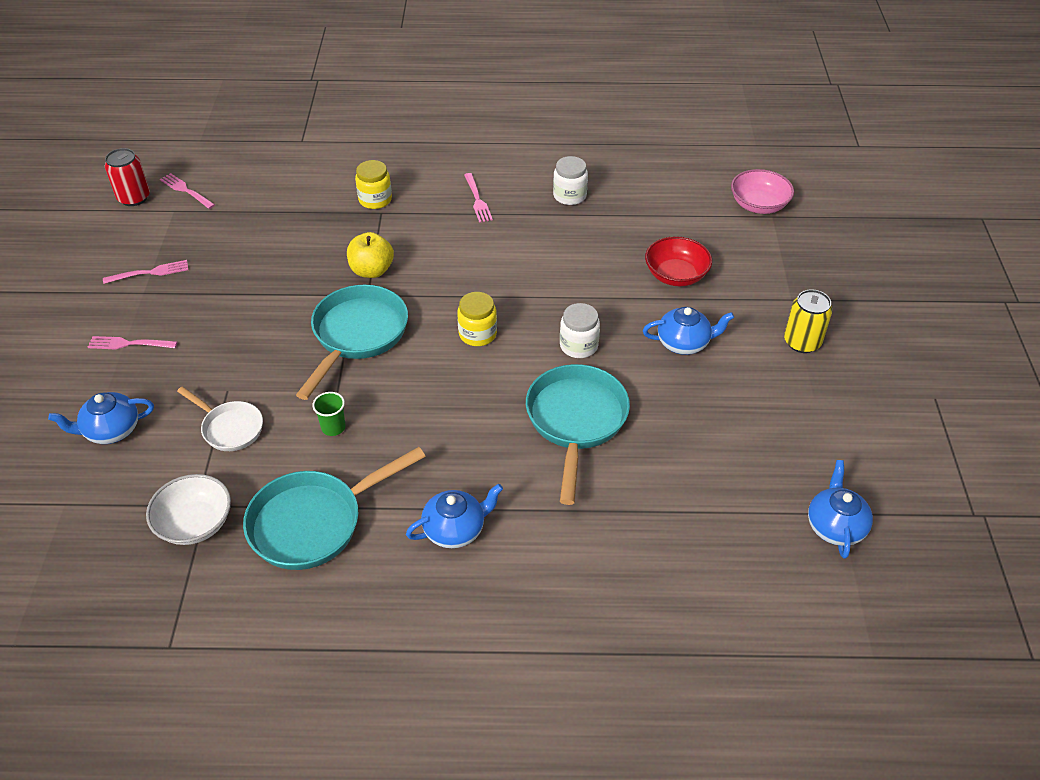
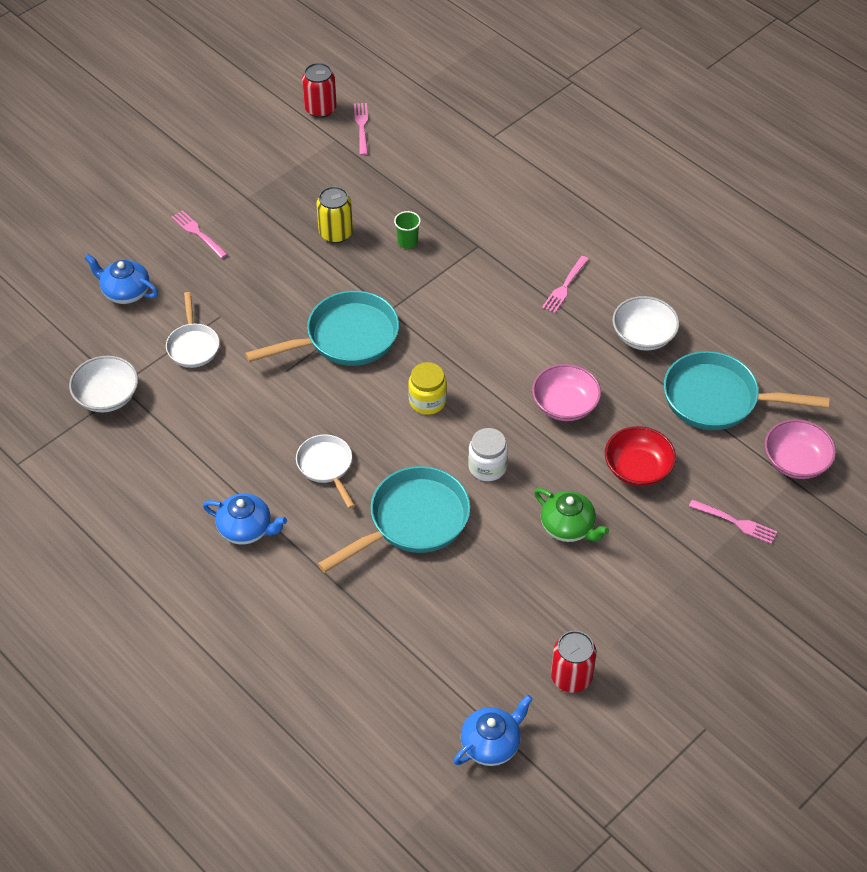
camera: 45 degrees right, 5 degrees up
pink fork [103,260,189,284] -> pink fork moved to [689,499,777,544]
turquoise pan [243,447,426,570] -> turquoise pan moved to [664,351,830,430]
green cup [312,392,346,436] -> green cup moved to [394,211,421,249]
yellow apple [347,232,394,278] -> none
yellow jar [355,160,392,209] -> none
white jar [553,156,588,205] -> white bowl [612,296,680,351]
blue teapot [643,307,734,355] -> green teapot [534,488,609,542]
yellow can [784,289,832,353] -> yellow can moved to [316,186,353,243]
none -> white pan [296,435,355,509]
none -> pink bowl [532,364,601,421]
none -> red can [551,631,597,693]

